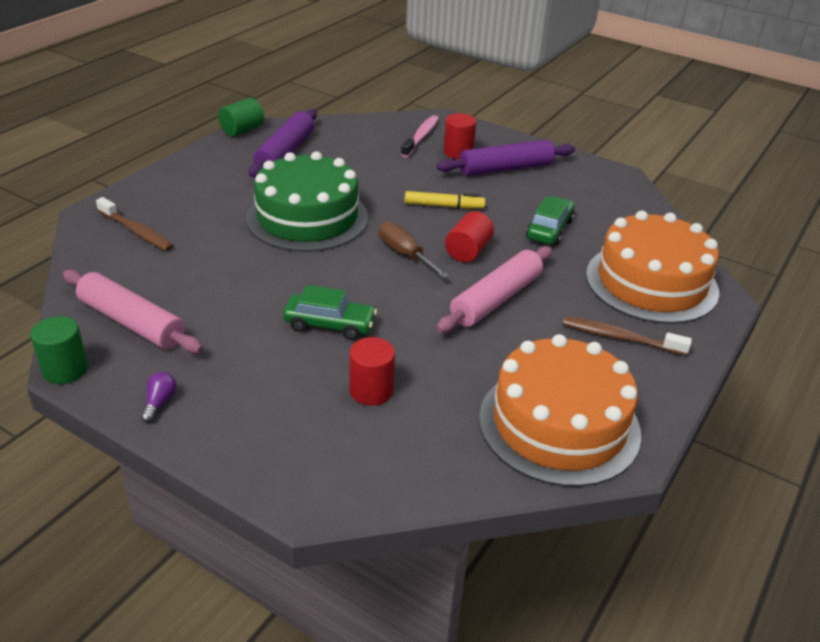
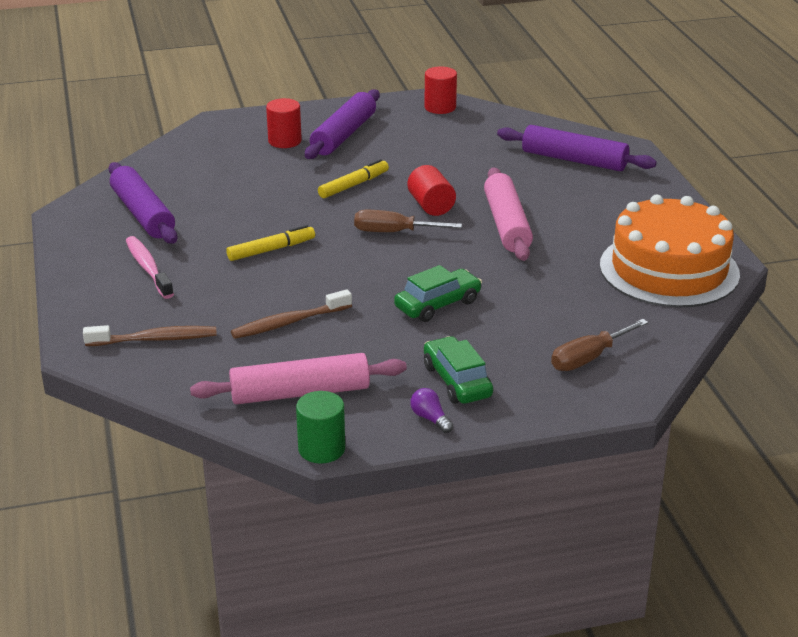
camera: 45 degrees left, 5 degrees down
green cylinder [218,98,264,137] -> none
green cake [246,151,368,252] -> yellow marker [226,225,315,261]
red cylinder [349,337,395,406] -> red cylinder moved to [424,66,457,114]
pink toothbrush [401,115,439,158] -> pink toothbrush moved to [126,236,174,299]
green car [526,196,575,245] -> green car moved to [424,336,493,404]
brown toothbrush [563,317,692,356] -> brown toothbrush moved to [231,289,352,339]
orange cake [586,211,719,324] -> purple rolling pin [497,125,657,171]
none -> brown screwdriver [551,319,649,371]

